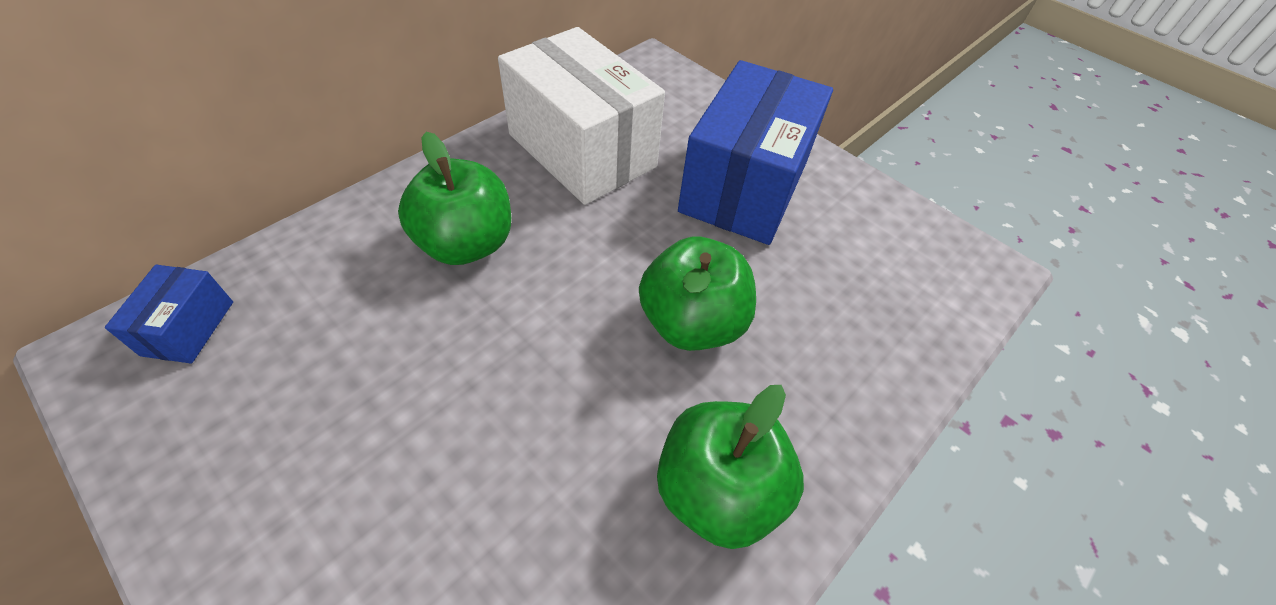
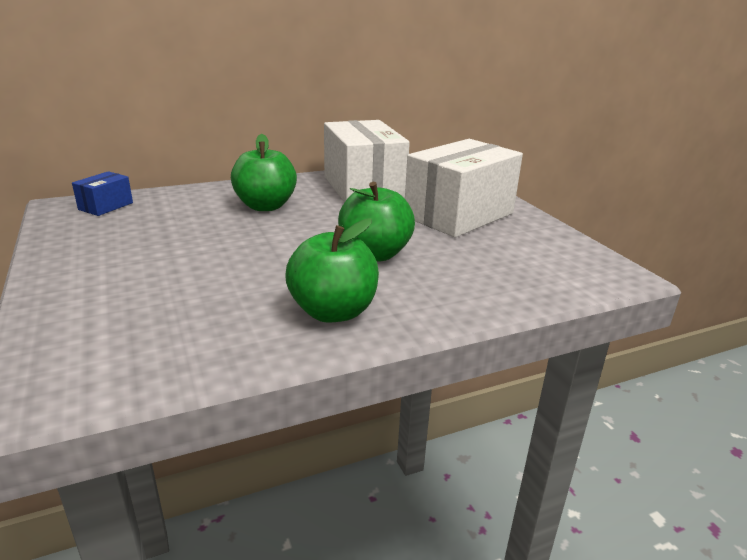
camera: 25 degrees right, 25 degrees down
blue box [678,60,833,245] -> white box [405,139,523,237]

